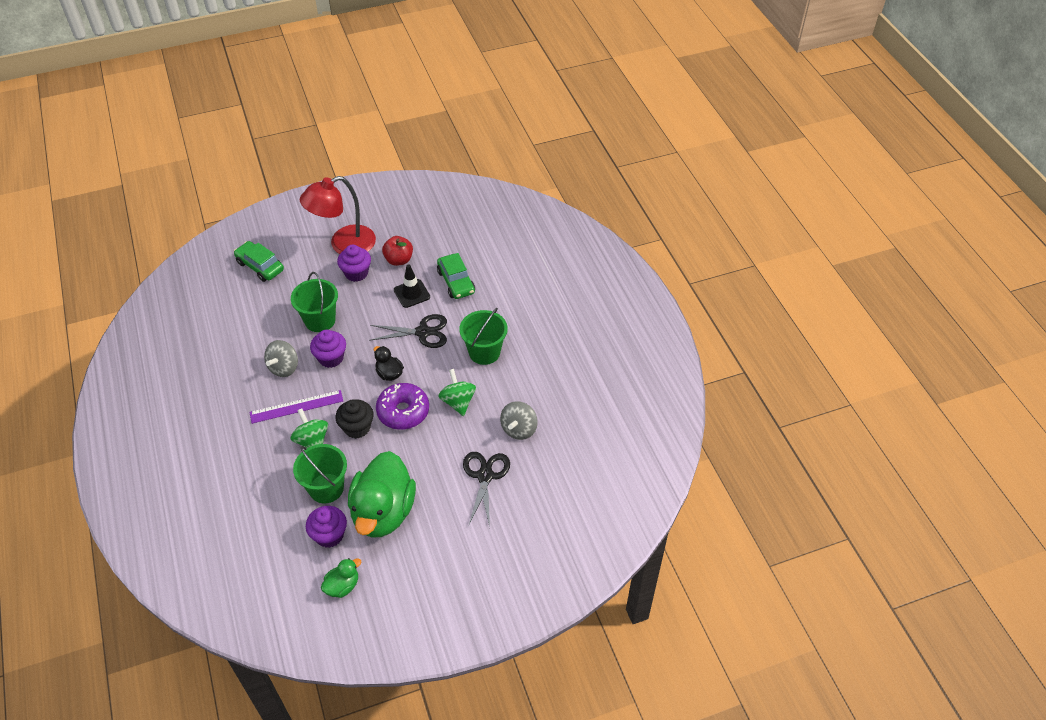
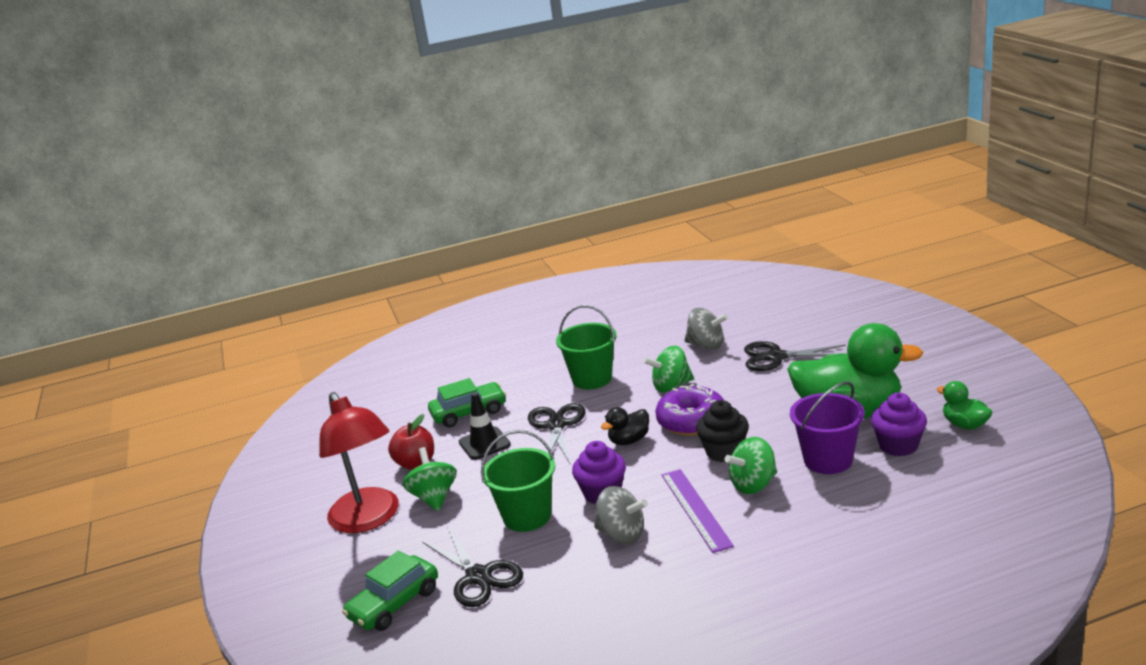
camera: 85 degrees left, 25 degrees down
green bucket [293,444,347,504] -> purple bucket [790,381,864,474]
purple cupcake [337,245,371,282] -> green spinning top [403,447,457,511]
none -> black scissors [423,528,523,607]

